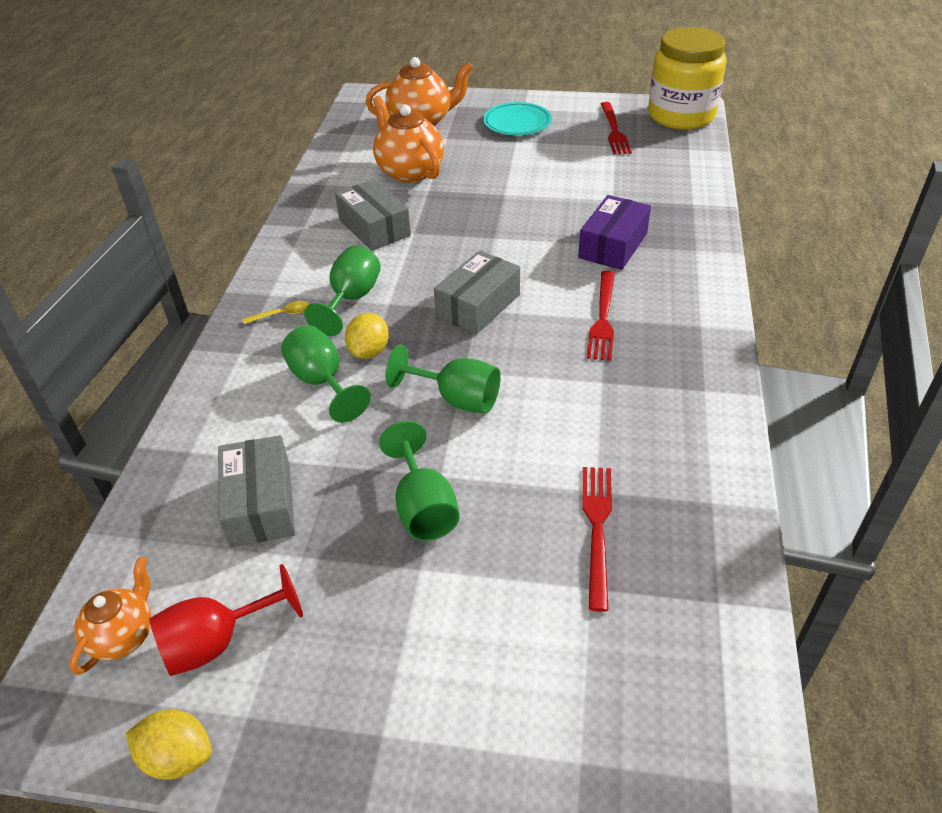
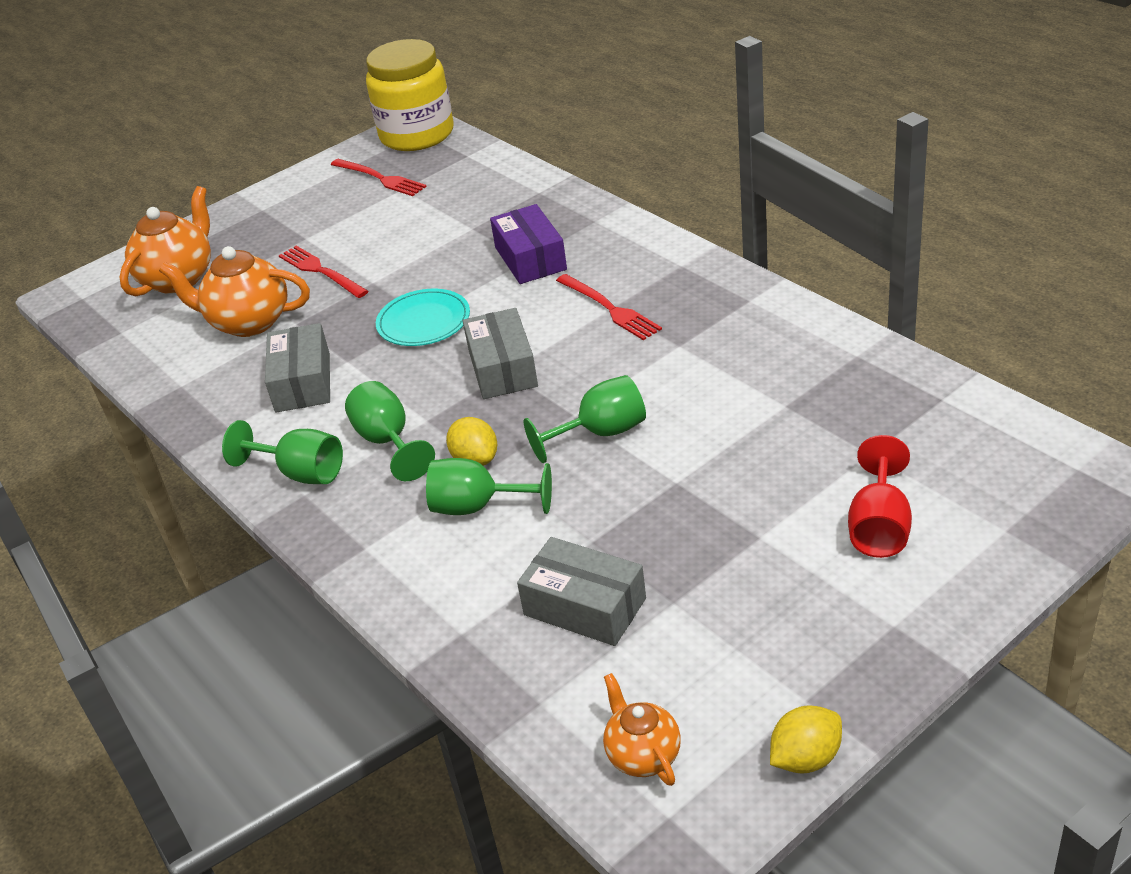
camera: 45 degrees left, 5 degrees down
red goblet [149,564,303,676] -> red goblet moved to [848,435,912,558]
yellow spoon [243,301,310,324] -> none
grey box [335,179,411,251] -> grey box turned 75 degrees clockwise [265,323,330,413]
green goblet [379,421,460,541] -> green goblet moved to [222,420,343,484]
turquoise plate [483,102,552,135] -> turquoise plate moved to [376,289,470,346]
red fork [582,467,612,612] -> red fork moved to [279,246,368,298]

